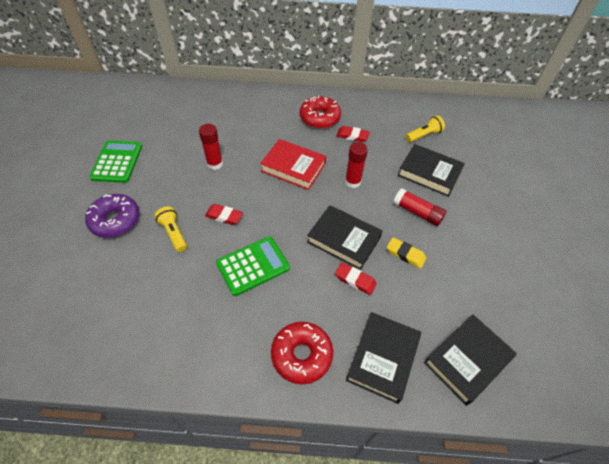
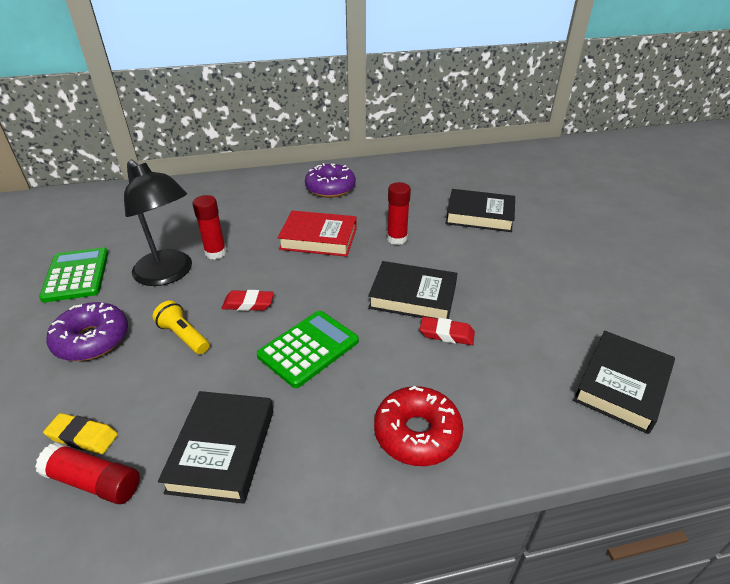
camera: 15 degrees left, 15 degrees down
red donut [300,96,341,129] -> purple donut [305,163,356,198]
red eraser [336,126,370,142] -> none
black book [346,312,421,404] -> black book moved to [158,391,274,504]
yellow eraser [387,237,426,269] -> yellow eraser moved to [43,413,118,454]
red glue stick [394,188,447,226] -> red glue stick moved to [35,442,140,504]
yellow flashlight [406,116,445,142] -> none
none -> black lamp [124,159,192,286]

